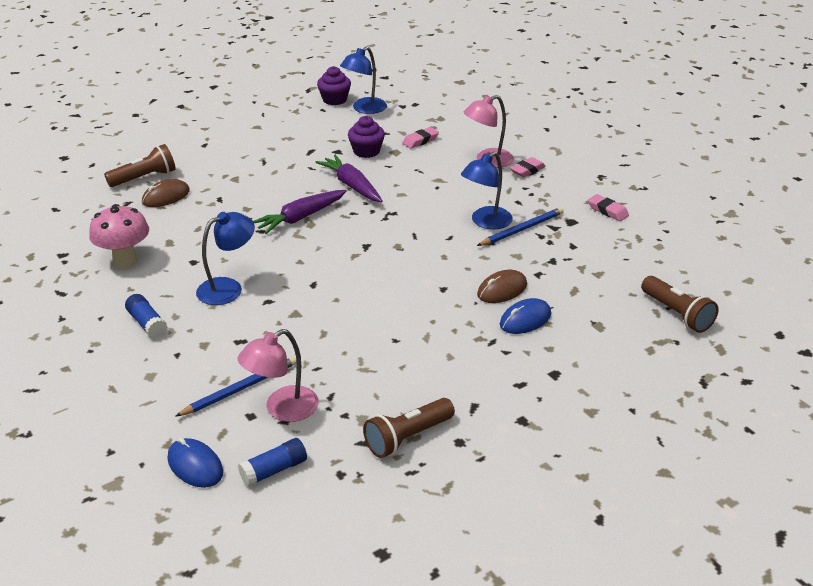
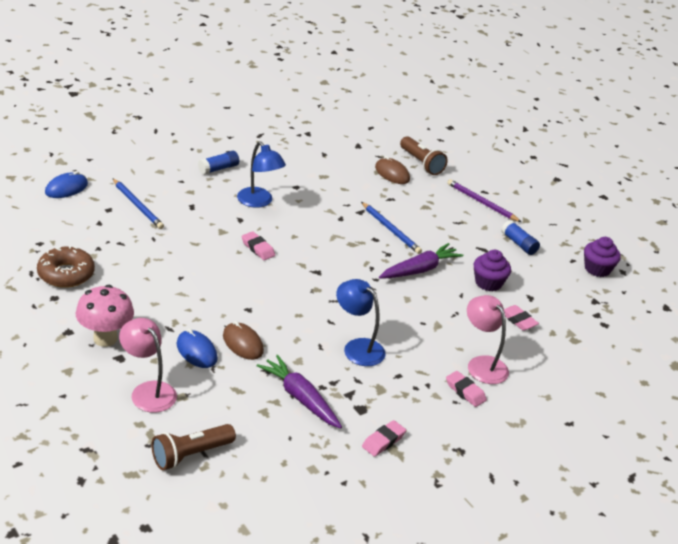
camera: 85 degrees right, 0 degrees up
pink mushroom [89,204,149,268] -> pink mushroom moved to [76,285,134,347]
pink lamp [238,329,319,422] -> pink lamp moved to [119,318,177,413]
blue glue stick [238,438,307,487] -> blue glue stick moved to [501,220,540,255]
purple carrot [253,190,347,234] -> purple carrot moved to [257,355,342,429]
blue lamp [340,46,387,114] -> none
brown flashlight [363,398,455,458] -> brown donut [37,245,95,288]
blue pencil [477,207,564,246] -> blue pencil moved to [361,202,422,254]
none -> pink eraser [242,231,275,260]
none -> purple pencil [447,179,521,222]

